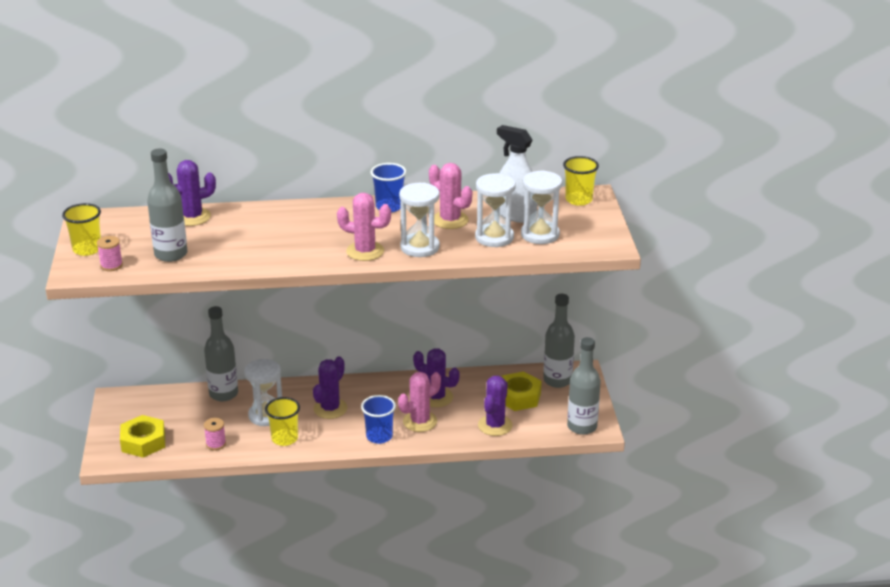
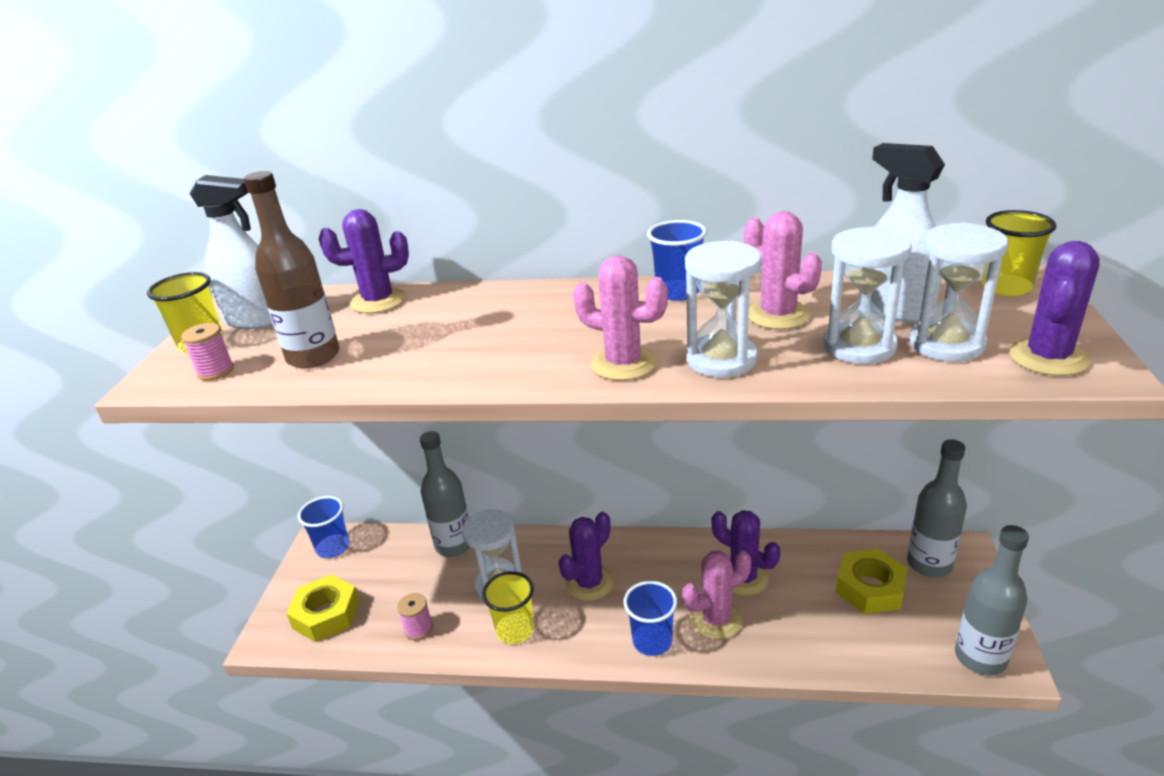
camera: 15 degrees right, 0 degrees up
grey bottle [147,148,187,262] -> brown bottle [244,171,339,368]
purple cactus [478,376,513,436] -> purple cactus moved to [1009,241,1100,376]
none -> white spray bottle [189,175,273,329]
none -> blue cup [298,496,350,558]

